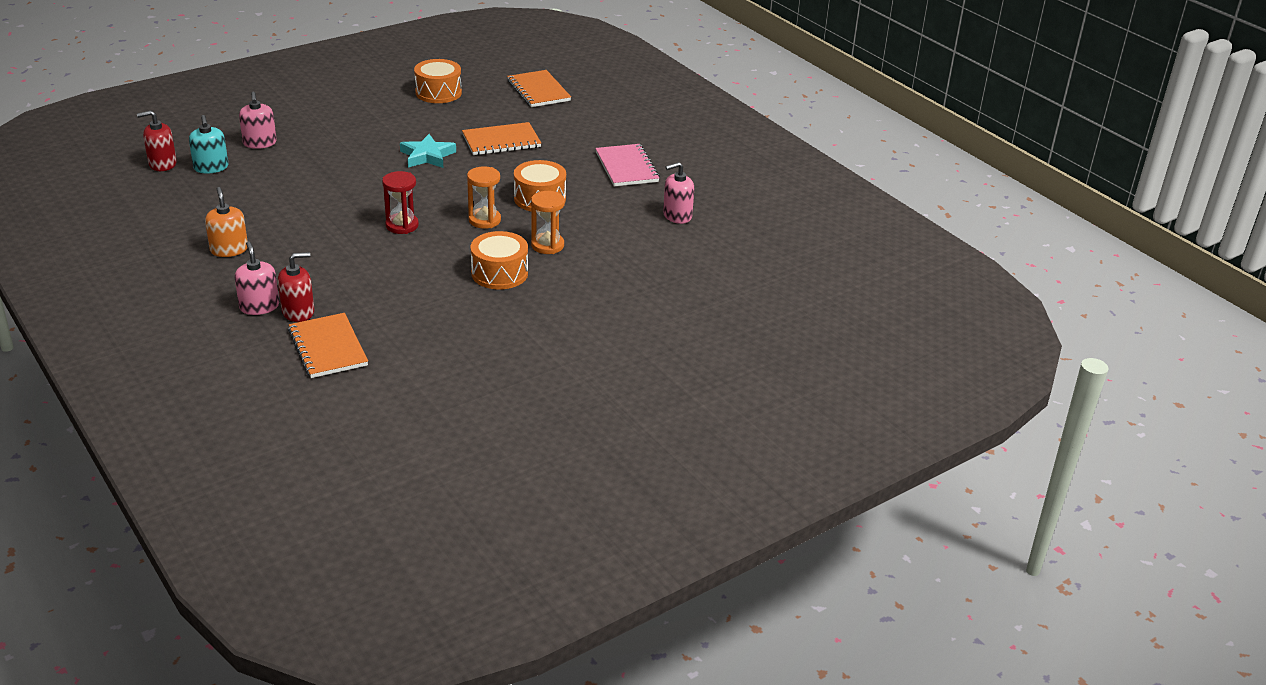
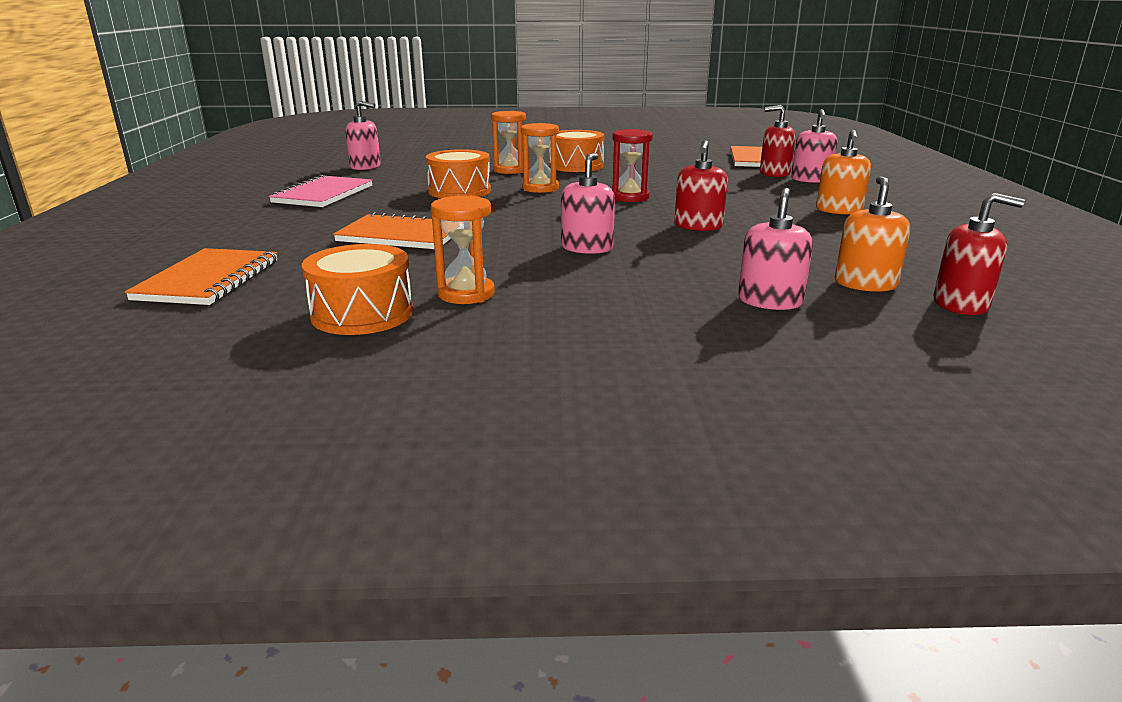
camera: 145 degrees left, 10 degrees down
turquoise soap dispenser [189,115,228,173] -> orange soap dispenser [835,176,910,292]
turquoise star [400,134,456,168] -> none
none -> orange hourglass [431,195,495,304]
none -> pink soap dispenser [561,153,615,254]
none -> red soap dispenser [674,140,728,231]

